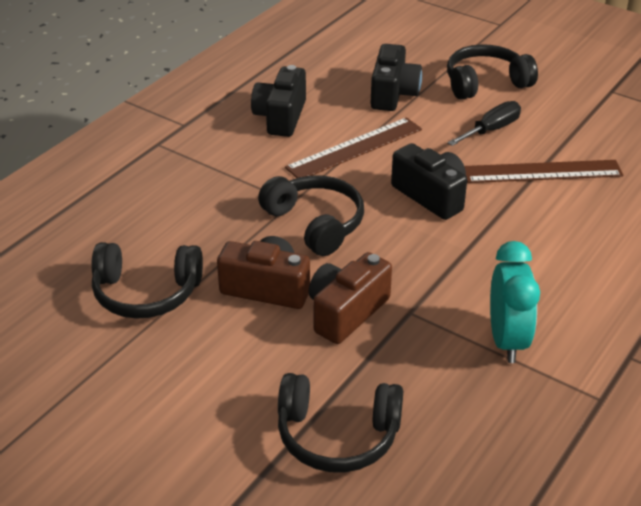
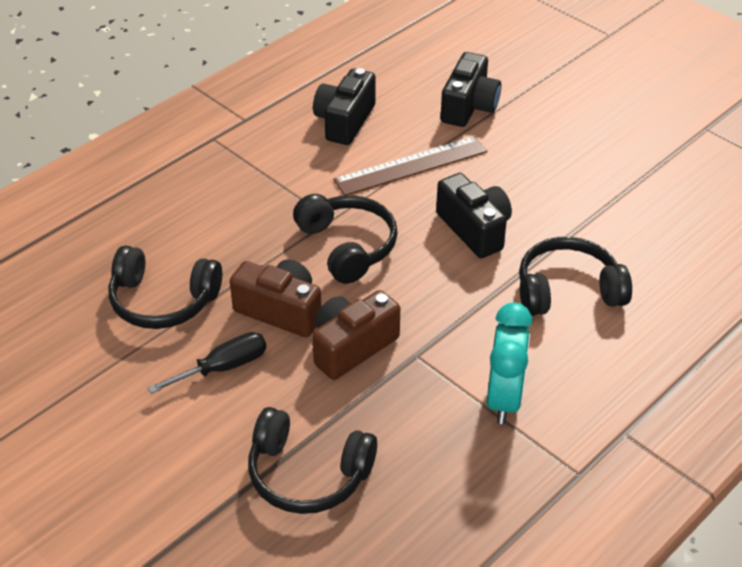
camera: 10 degrees right, 5 degrees up
black headphones [447,44,538,100] -> black headphones moved to [519,237,632,316]
black screwdriver [447,101,521,146] -> black screwdriver moved to [147,332,266,394]
brown ruler [464,160,623,183] -> none

